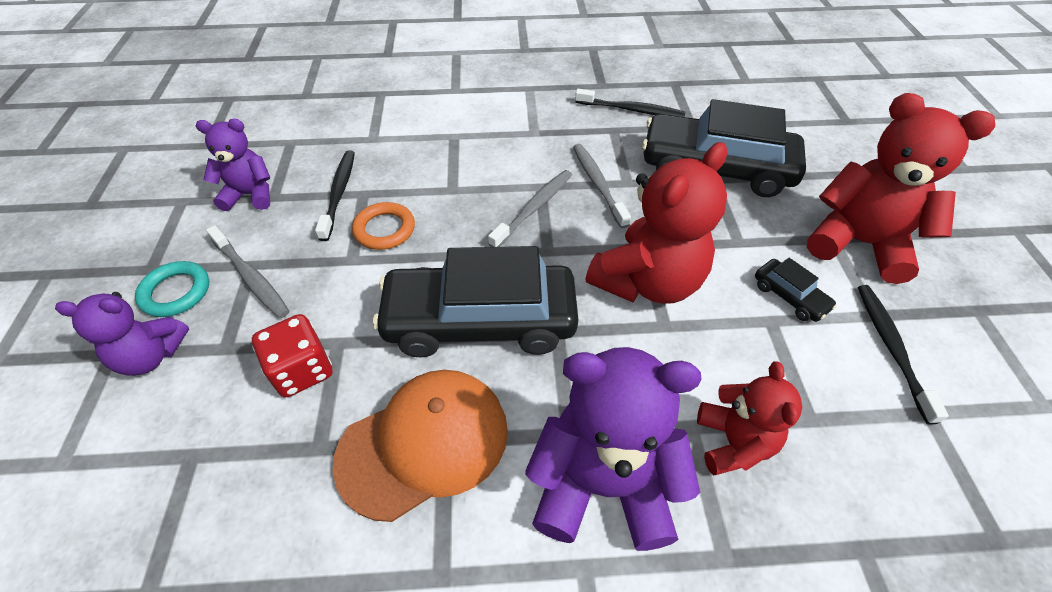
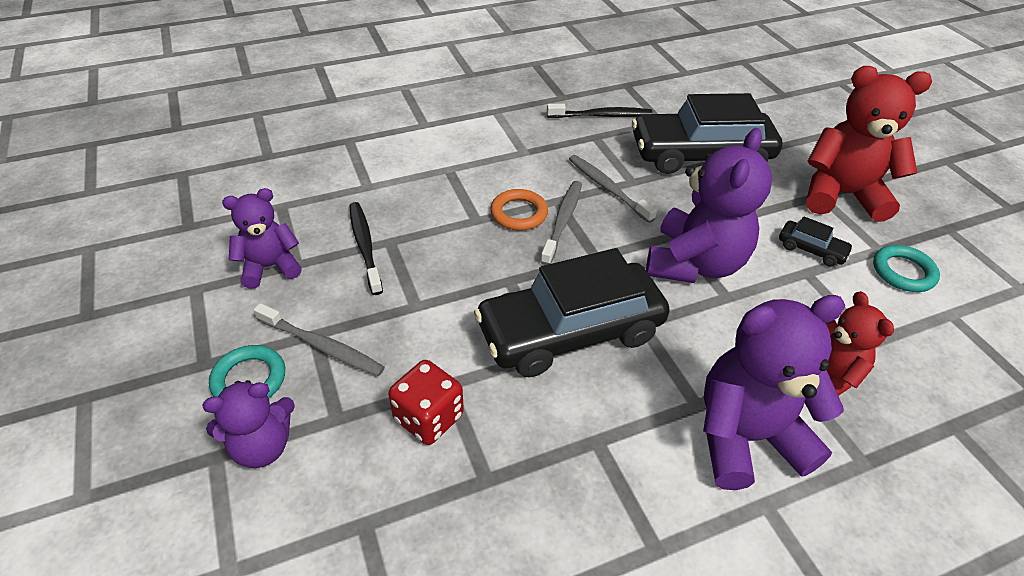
camera: 20 degrees left, 5 degrees down
orange cap [333,370,508,522] -> none
orange ring [352,202,415,250] -> orange ring moved to [490,189,548,231]
red teddy bear [585,142,728,304] -> purple teddy bear [646,128,772,283]
black toothbrush [858,285,949,425] -> turquoise ring [873,245,940,292]

